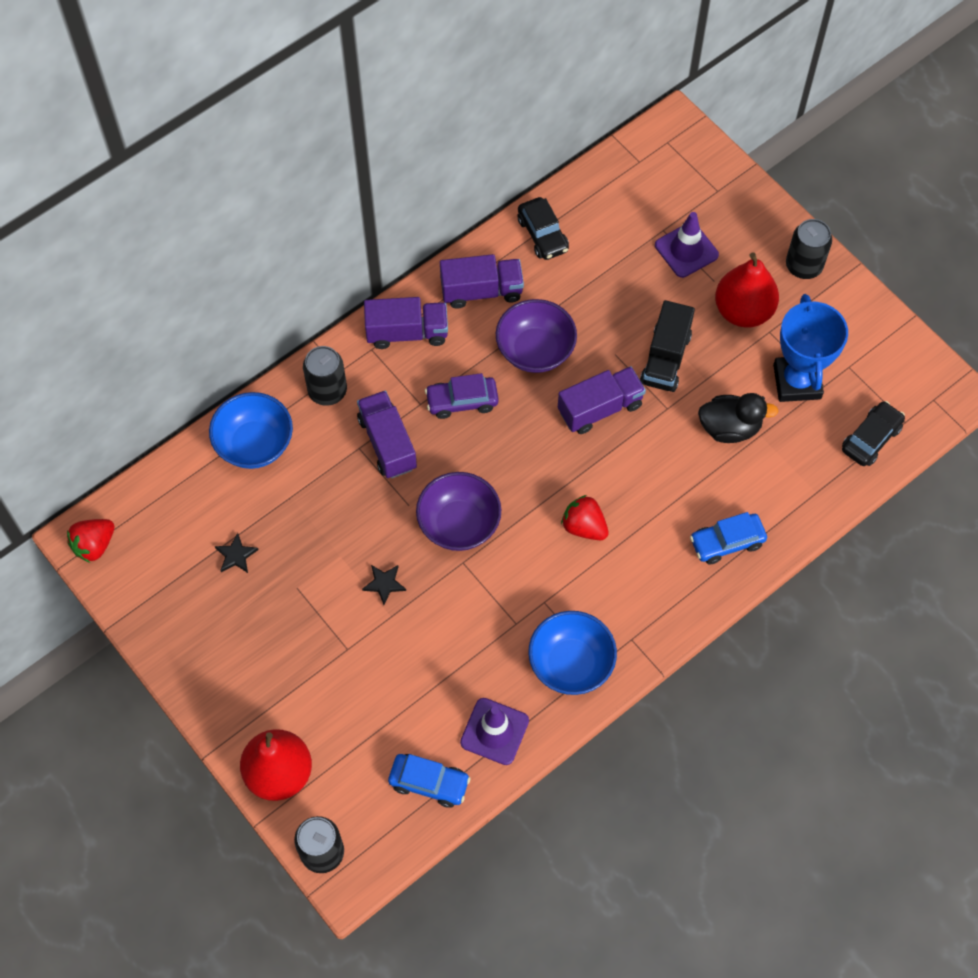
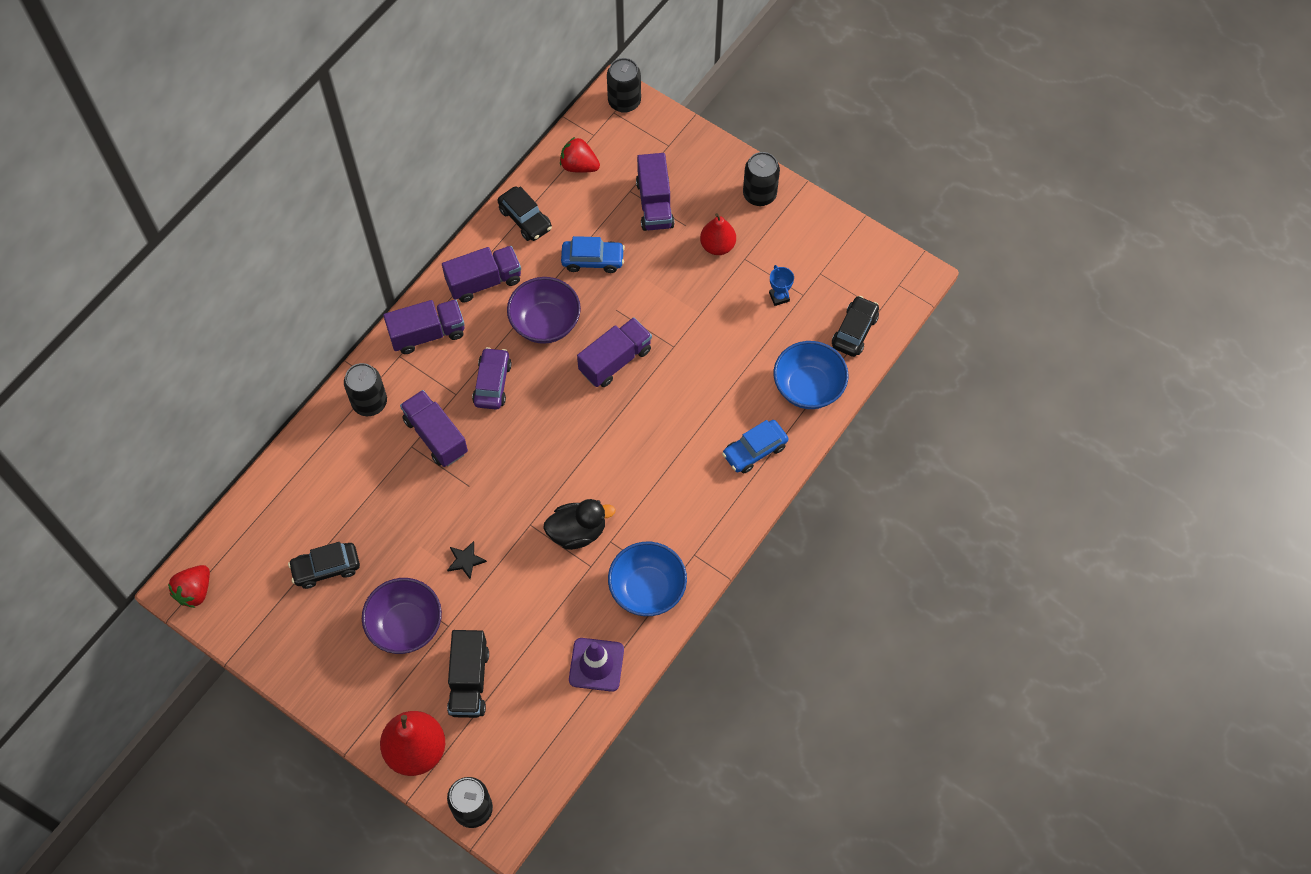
camera: 15 degrees left, 0 degrees up
blue bowl [209,392,293,469] -> blue bowl moved to [774,341,848,409]
black star [215,533,259,573] -> black car [288,542,360,589]
blue car [388,754,471,808] -> blue car moved to [561,236,625,273]
purple bowl [416,472,501,551] -> purple bowl moved to [362,578,442,654]
purple car [425,373,499,419] -> purple car turned 120 degrees clockwise [472,347,512,410]
red strawberry [561,495,609,540] -> red strawberry moved to [560,137,600,173]
black truck [640,300,695,392] -> black truck moved to [447,630,489,718]
purple traffic cone [655,212,719,278] -> purple truck [636,153,675,231]
black duck [698,393,779,443] -> black duck moved to [543,499,616,550]
red pear [715,252,779,328] -> red pear [700,213,736,255], size x0.64
blue trophy [773,294,848,402] -> blue trophy [769,265,794,306], size x0.43
none -> black can [607,58,641,113]

